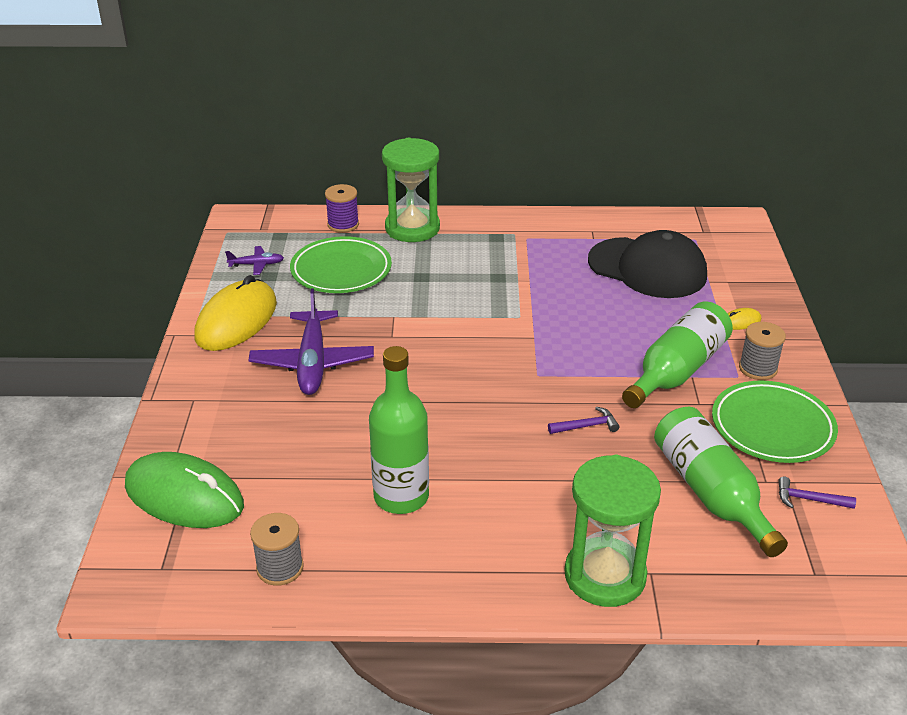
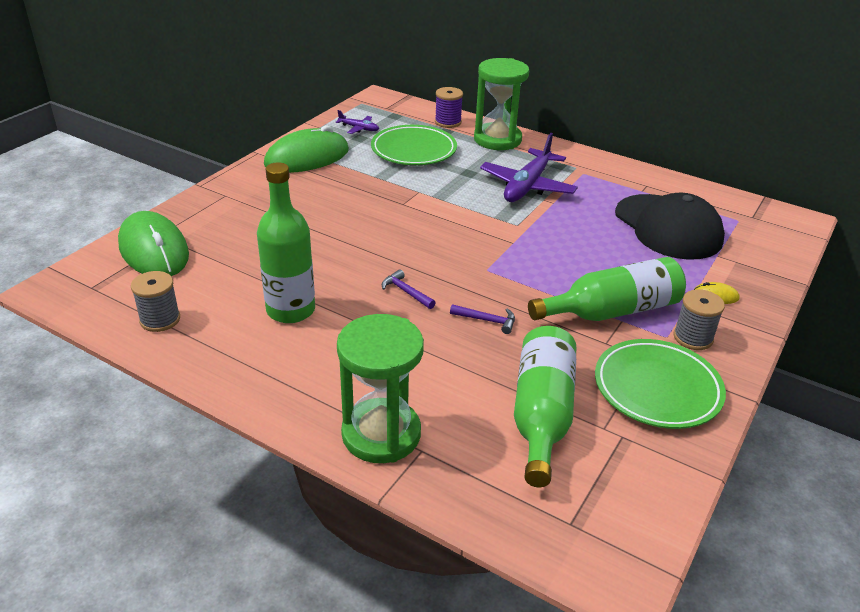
camera: 30 degrees right, 0 degrees up
yellow mouse [194,275,277,351] -> green mouse [264,125,349,173]
purple plane [249,288,374,395] -> purple plane moved to [480,133,578,202]
purple hammer [778,477,856,509] -> purple hammer moved to [382,269,436,309]

